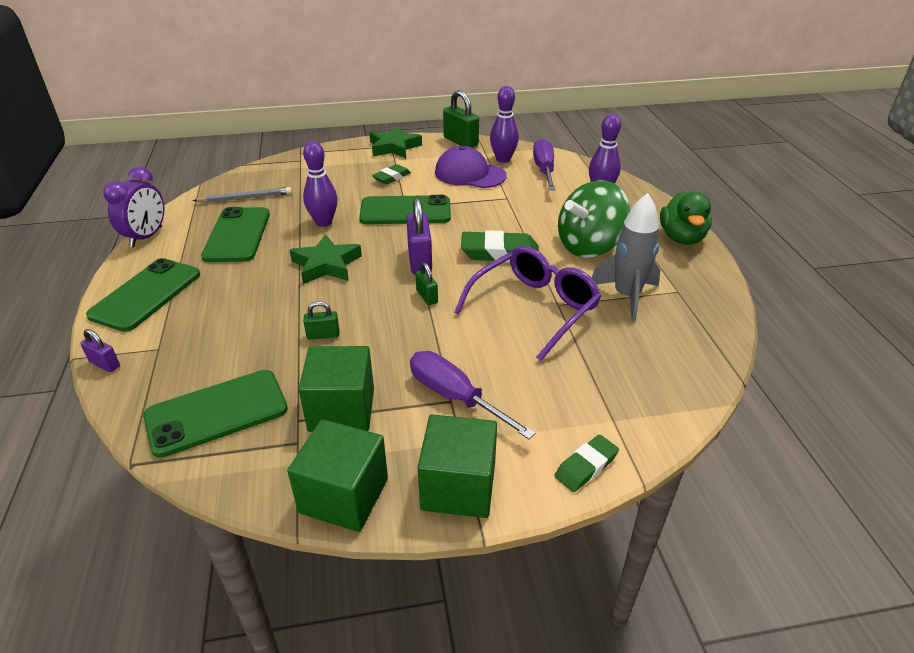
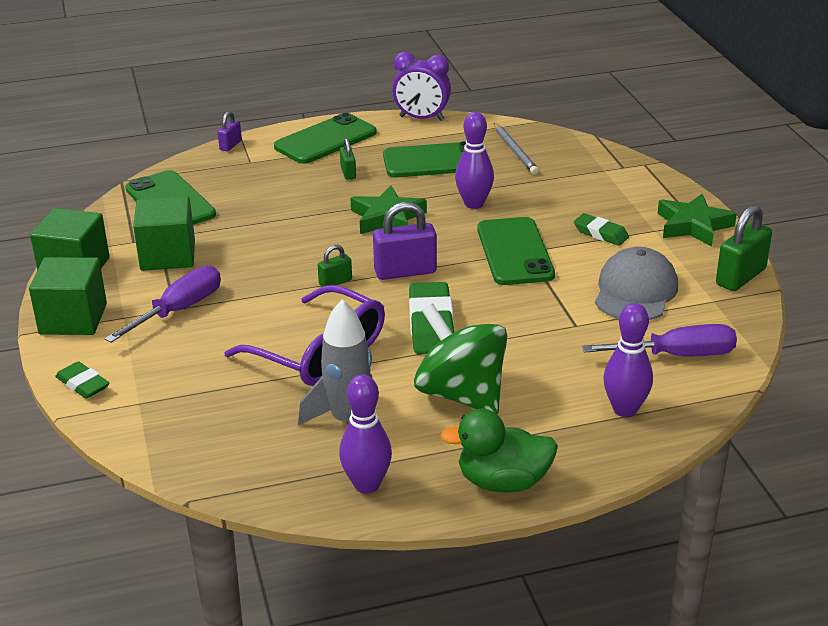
camera: 85 degrees right, 5 degrees down
green phone [86,258,200,332] -> green phone turned 60 degrees counterclockwise [274,113,377,164]
green padlock [303,301,339,339] -> green padlock moved to [340,138,356,180]
purple cap [435,146,507,188] -> grey cap [595,247,678,320]
purple bowling pin [490,86,519,163] -> purple bowling pin moved to [339,374,392,493]

